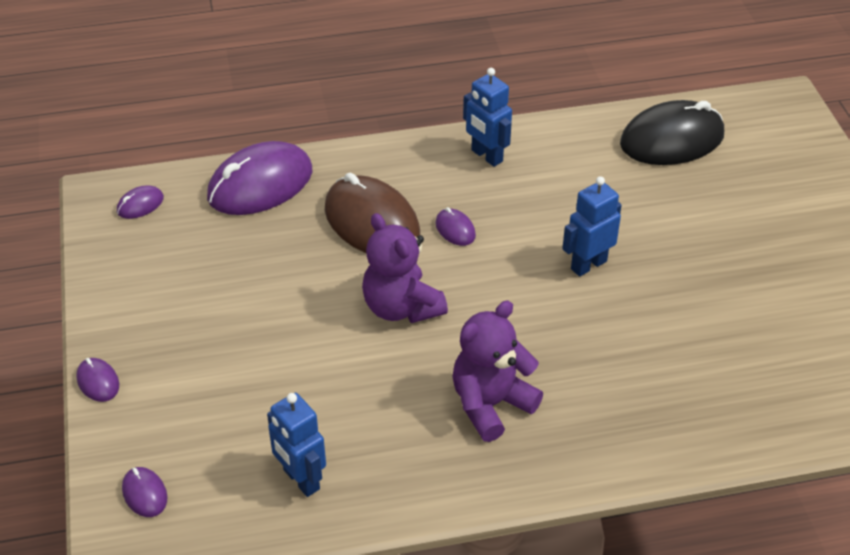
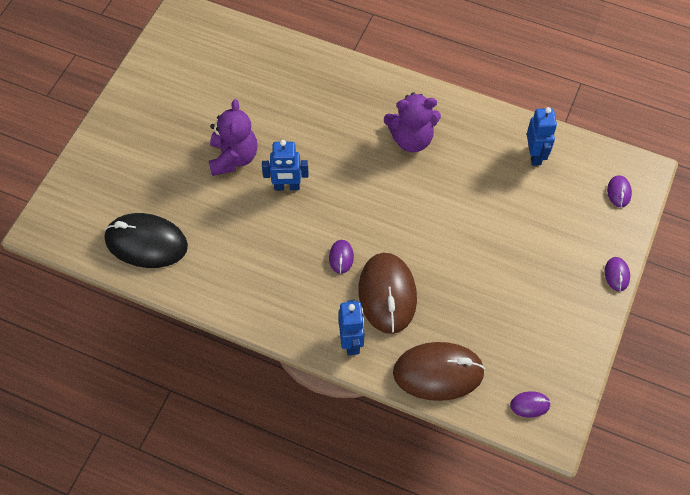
camera: 145 degrees left, 15 degrees up
purple mouse [207,141,312,215] -> brown mouse [393,342,485,401]
purple teddy bear [362,213,448,323] -> purple teddy bear moved to [209,99,257,176]
blue robot [463,68,512,167] -> blue robot moved to [339,300,365,355]

